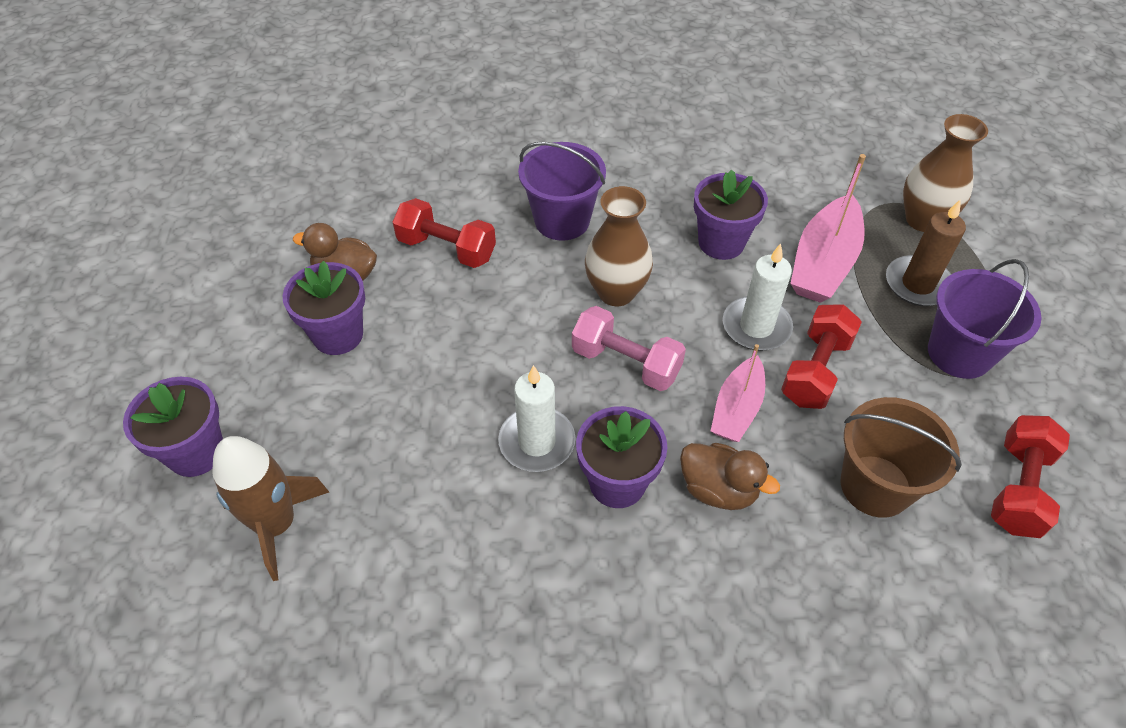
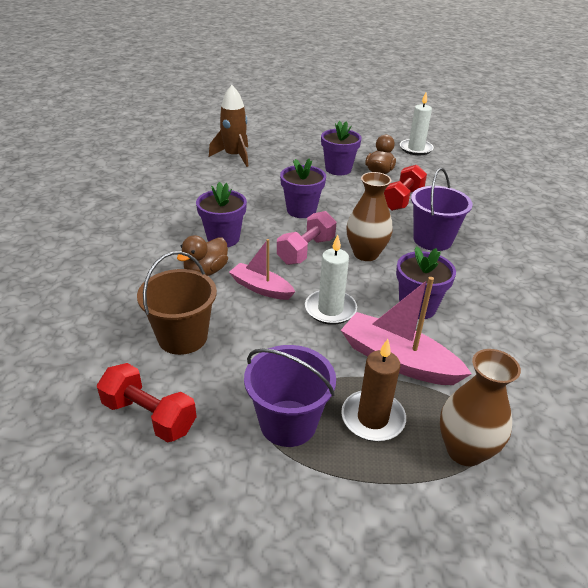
camera: 95 degrees right, 15 degrees down
purple flower pot [123,377,223,477] -> purple flower pot moved to [280,158,326,218]
white candle [498,365,575,472] -> white candle moved to [400,92,434,155]
red dumbbell [781,304,862,409] -> none

